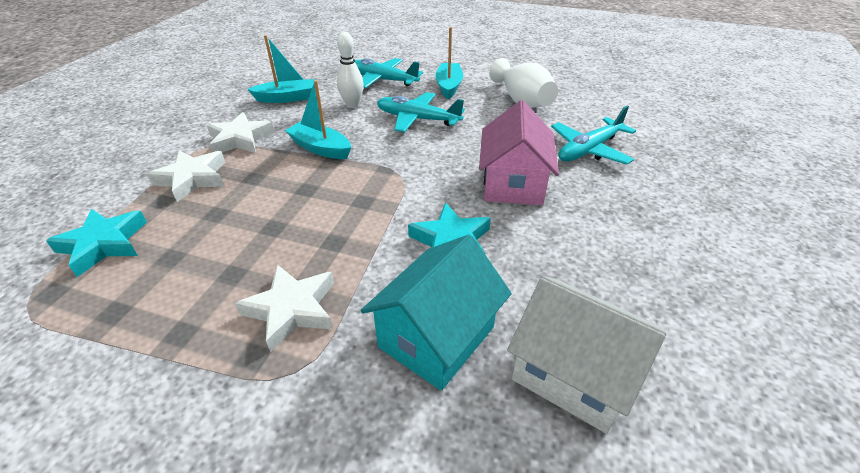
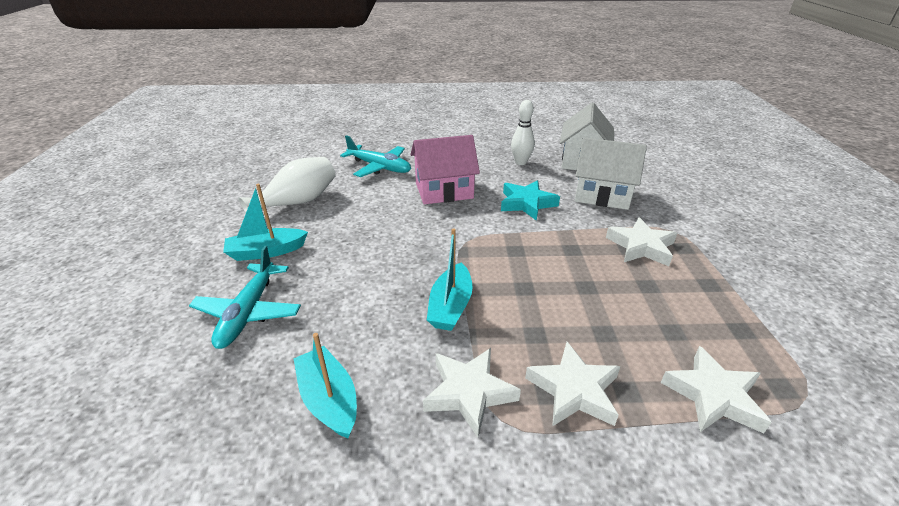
camera: 110 degrees left, 5 degrees down
turquoise star [46,209,147,277] -> white star [661,346,772,433]
white bowling pin [337,32,364,108] -> white bowling pin moved to [511,100,535,165]
turquoise house [361,234,512,391] -> white house [575,137,647,210]
turquoise plane [377,92,465,133] -> none

